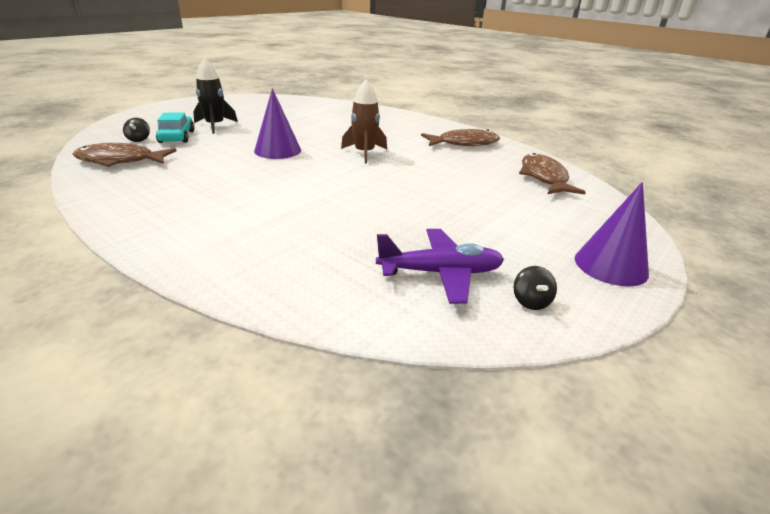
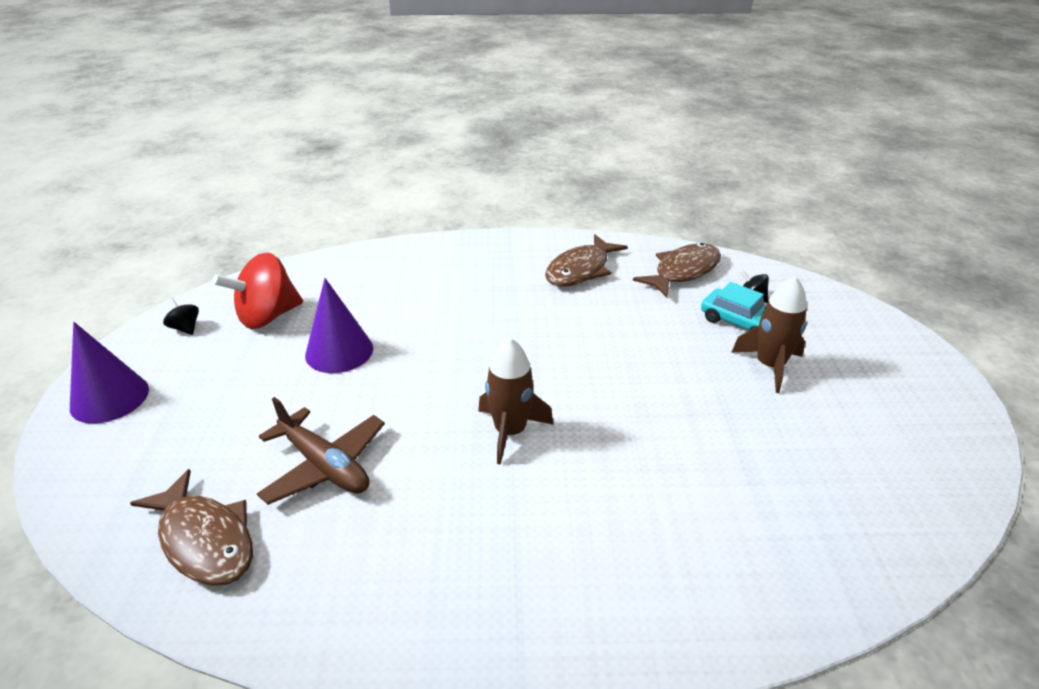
camera: 140 degrees right, 5 degrees up
black rocket [193,58,238,134] -> brown rocket [731,276,807,393]
purple cone [254,88,301,159] -> purple cone moved to [305,278,373,373]
purple plane [376,229,504,304] -> red spinning top [212,252,303,329]
brown fish [421,129,500,146] -> brown fish moved to [545,234,628,287]
none -> brown plane [257,397,385,505]

